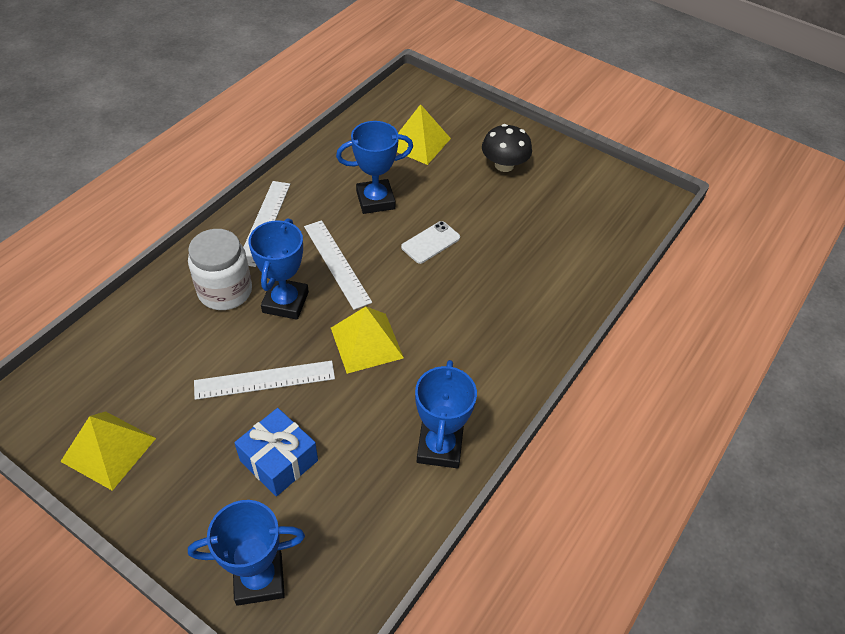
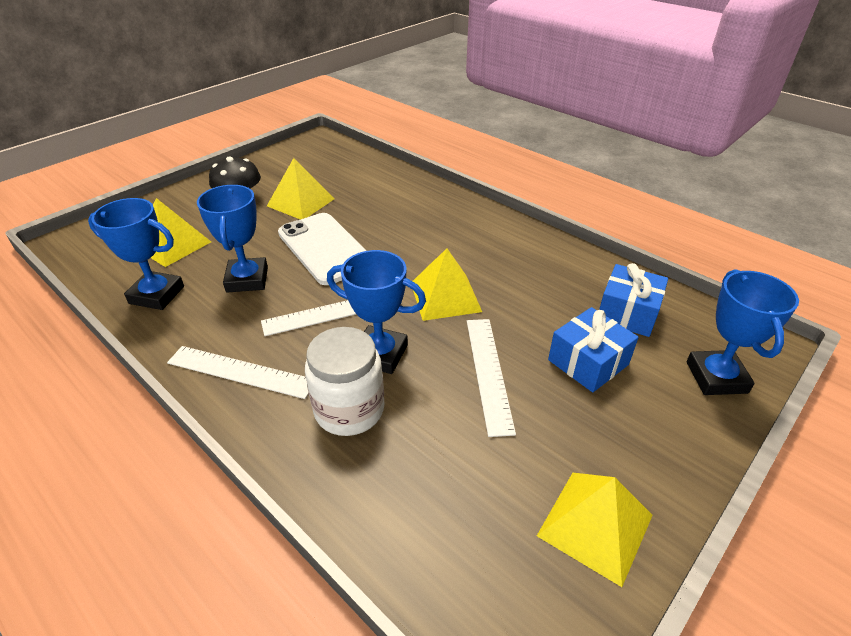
camera: 80 degrees left, 10 degrees down
white phone [401,221,460,264] -> white phone [278,213,366,285], size x1.90
blue trophy [415,360,477,468] -> blue trophy moved to [88,198,184,310]
none -> yellow pyramid [267,158,335,220]
none -> blue gift [599,263,668,337]

